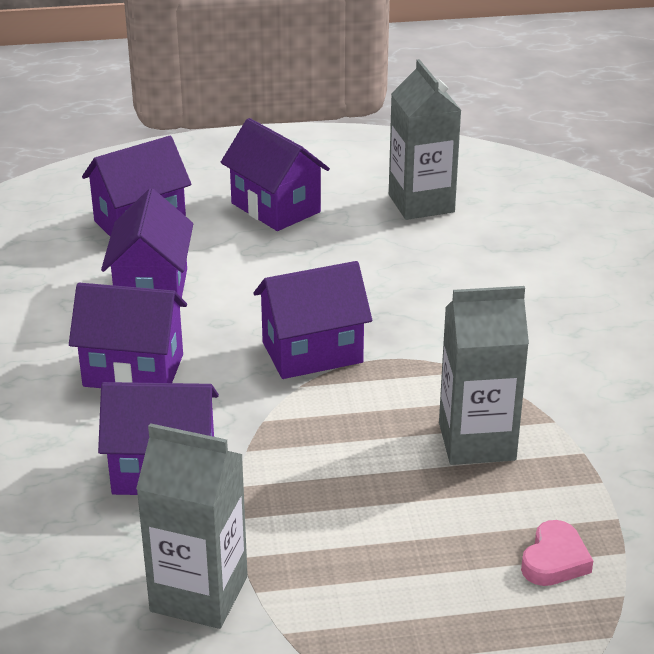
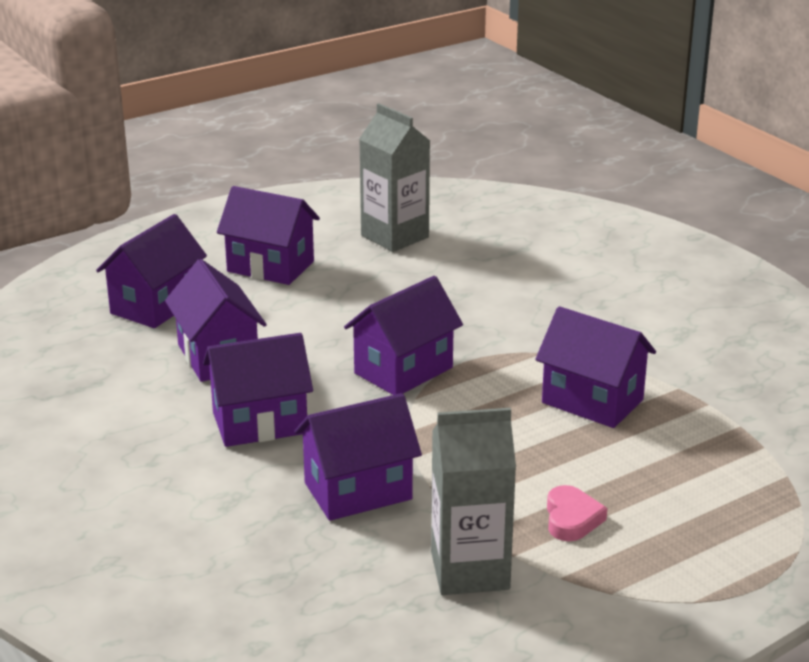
camera: 25 degrees left, 5 degrees down
grey carton [439,286,529,465] -> purple house [535,306,656,428]
pink heart [521,520,593,586] -> pink heart moved to [547,485,607,541]

